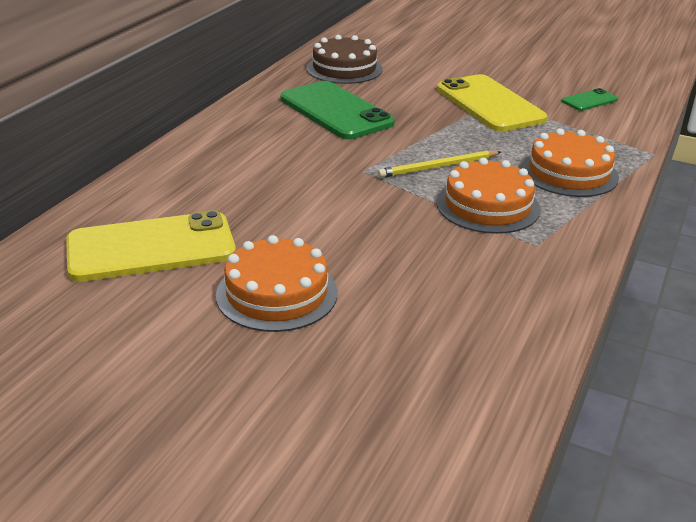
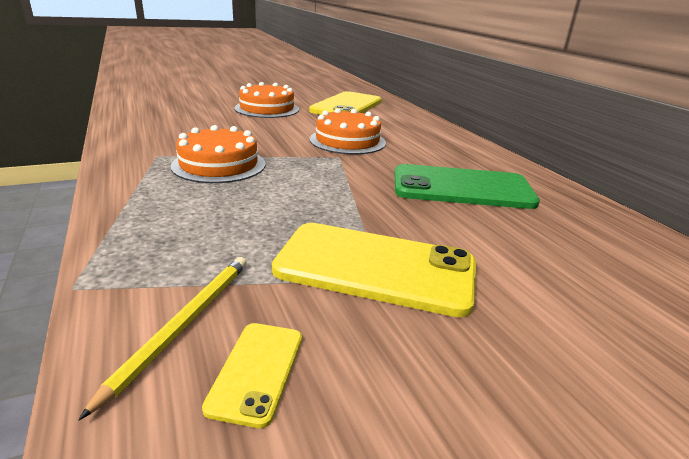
camera: 130 degrees right, 5 degrees down
brown cake [307,35,383,84] -> none
yellow pencil [378,150,501,178] -> yellow pencil moved to [79,257,247,420]
orange cake [521,128,619,197] -> orange cake moved to [310,108,386,154]
green phone [562,88,618,111] -> yellow phone [202,323,302,428]

